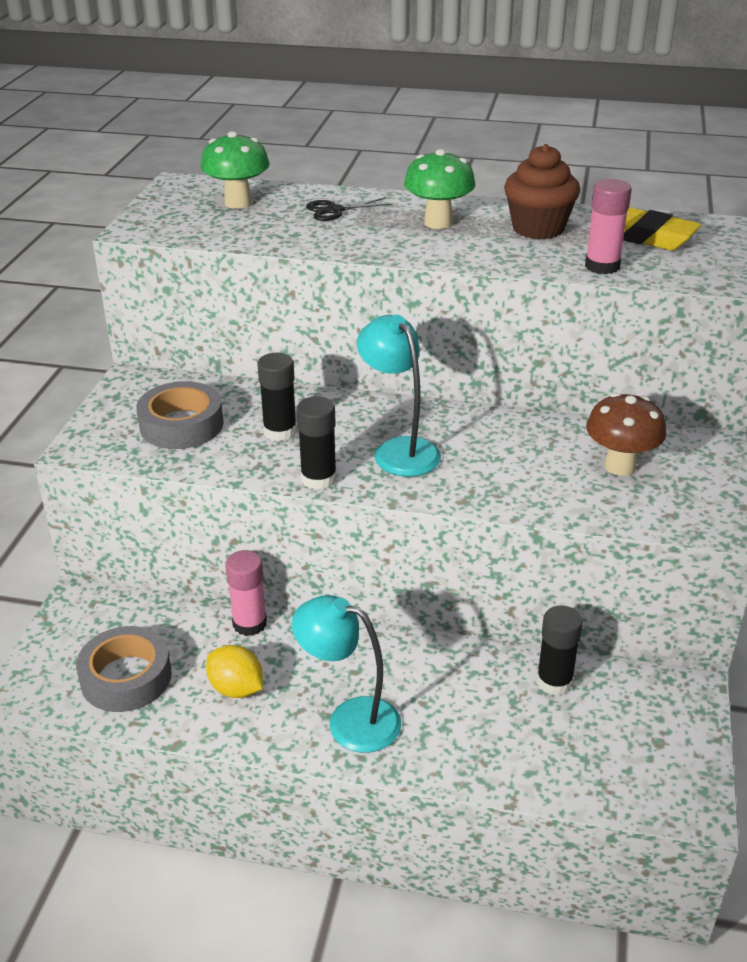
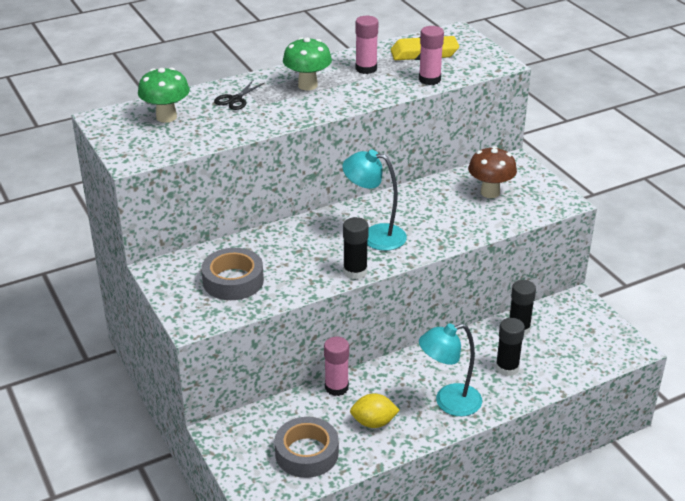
camera: 40 degrees left, 0 degrees up
black glue stick [258,353,297,442] -> black glue stick moved to [495,318,525,376]
brown cupcake [504,144,580,240] -> pink glue stick [355,16,378,74]

